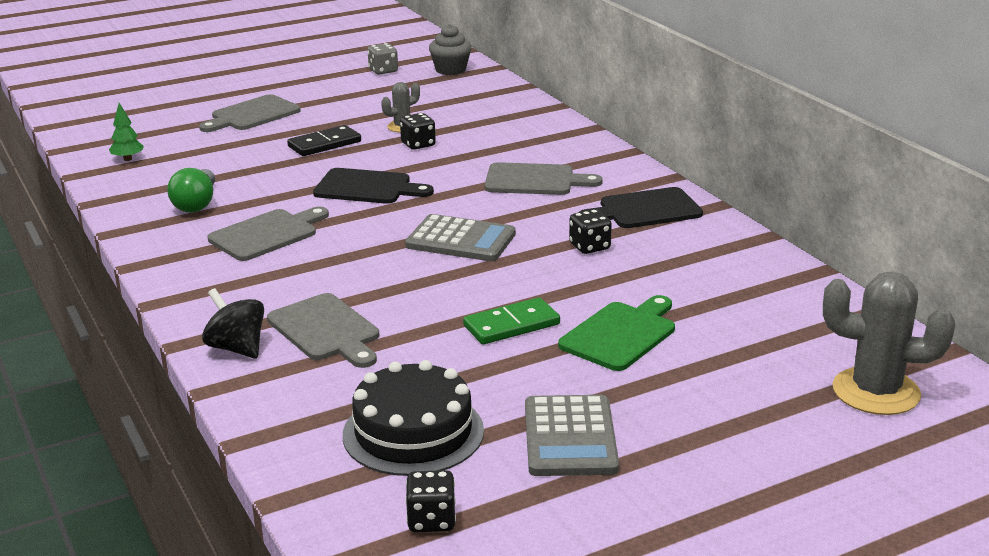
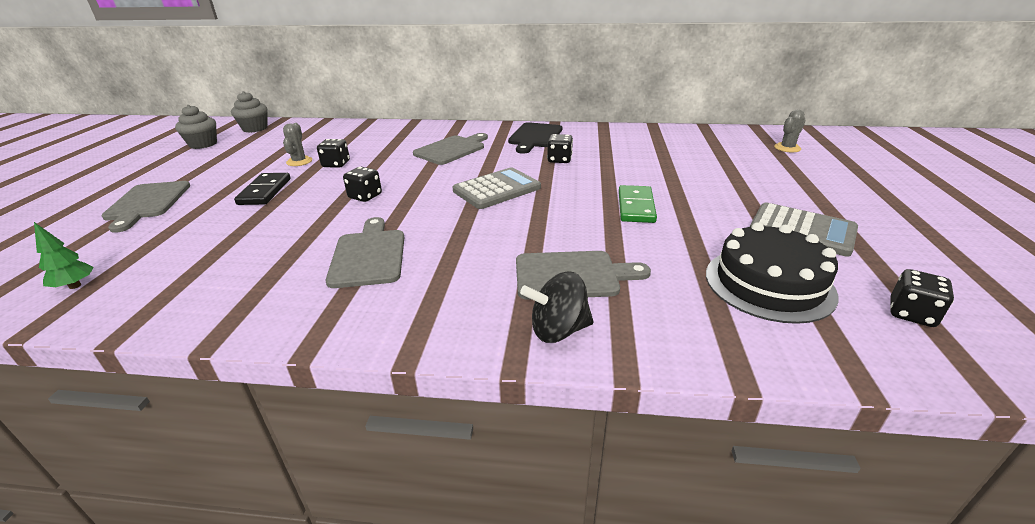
camera: 55 degrees left, 5 degrees up
green light bulb [167,168,215,213] -> none
black cutting board [313,168,434,204] -> black dice [343,167,382,202]
grey dice [368,43,398,75] -> grey cupcake [175,105,217,149]
green cutting board [558,295,675,371] -> none
grey cactus [823,271,955,415] -> grey cactus [774,110,806,152], size x0.52

